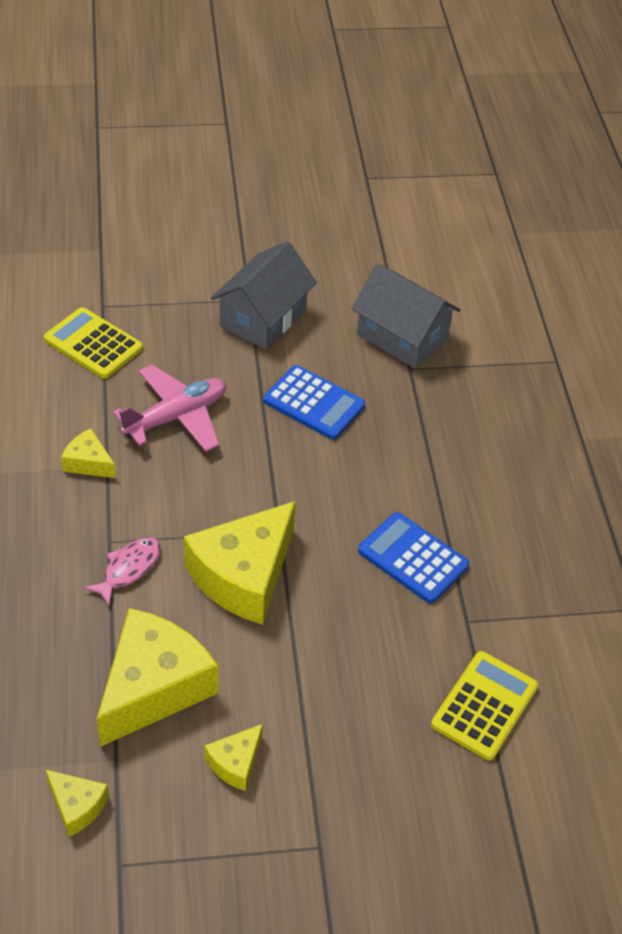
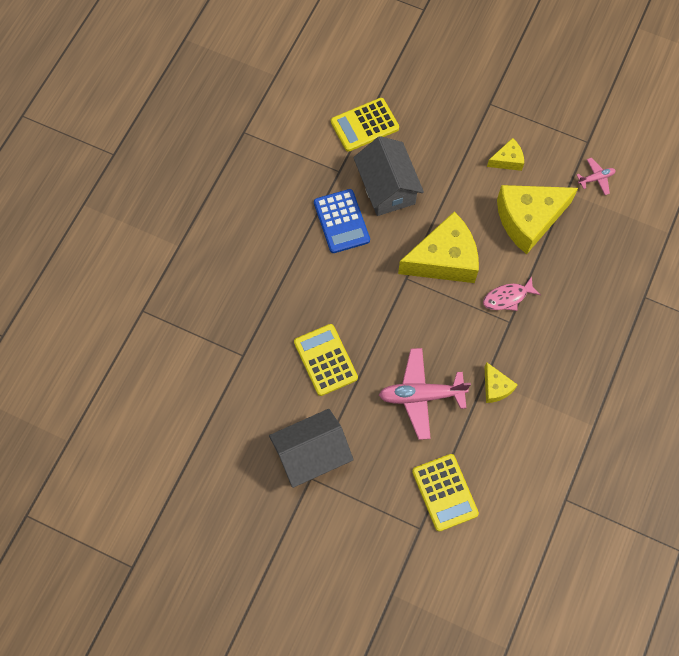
camera: 145 degrees left, 20 degrees up
yellow cheese [46,770,109,837] -> pink plane [577,158,616,195]
blue calculator [263,365,365,440] -> yellow calculator [294,324,358,396]
grey house [352,263,461,369] -> grey house moved to [353,136,424,216]

